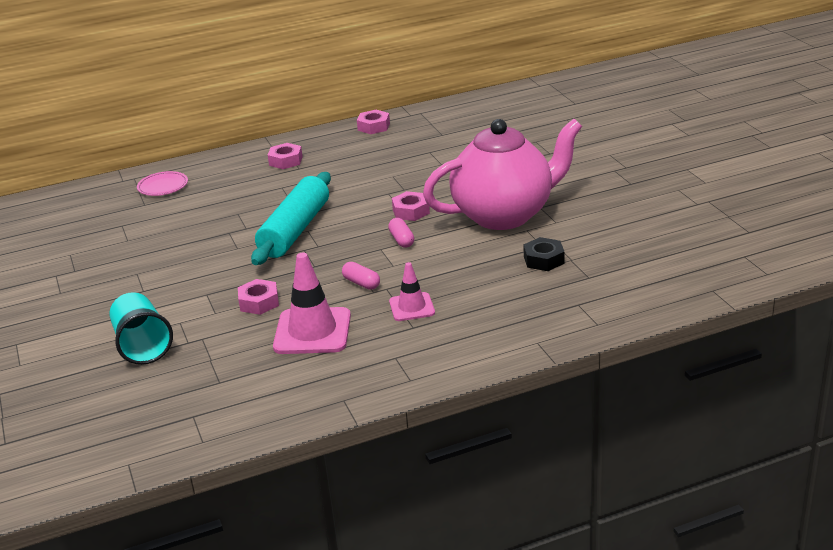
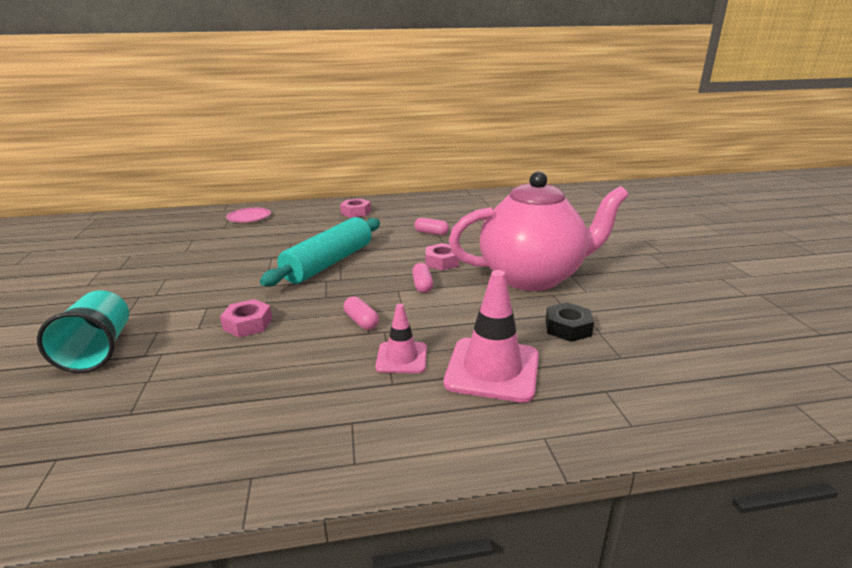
camera: 10 degrees right, 5 degrees down
pink traffic cone [273,252,351,354] -> pink traffic cone moved to [444,270,539,403]
pink nut [357,110,390,134] -> none
none -> pink capsule [414,218,449,235]

